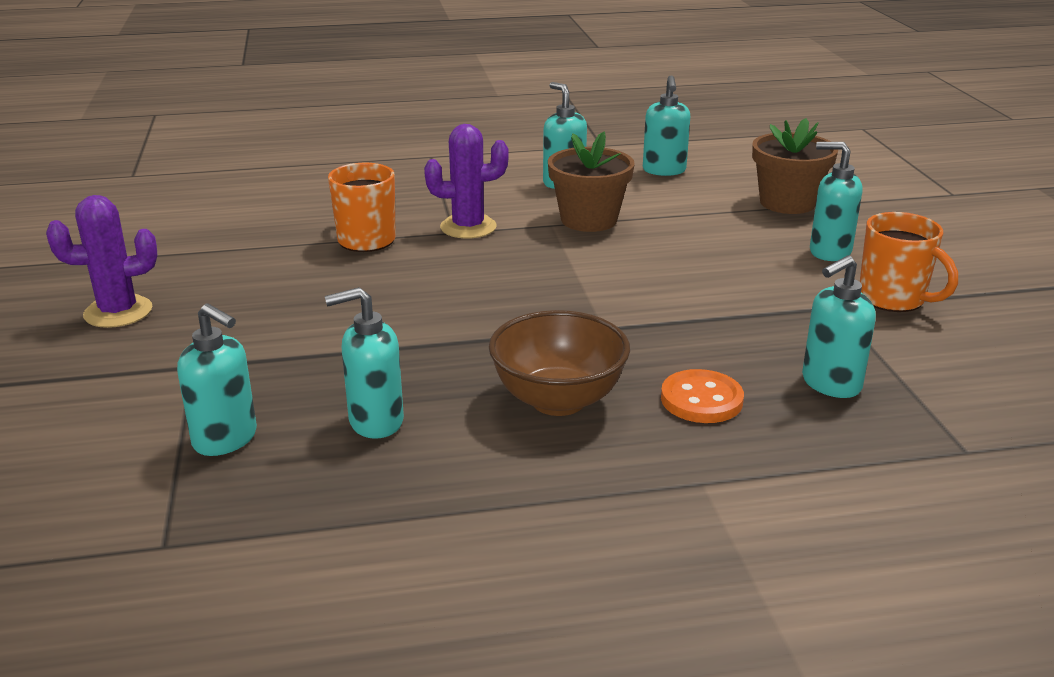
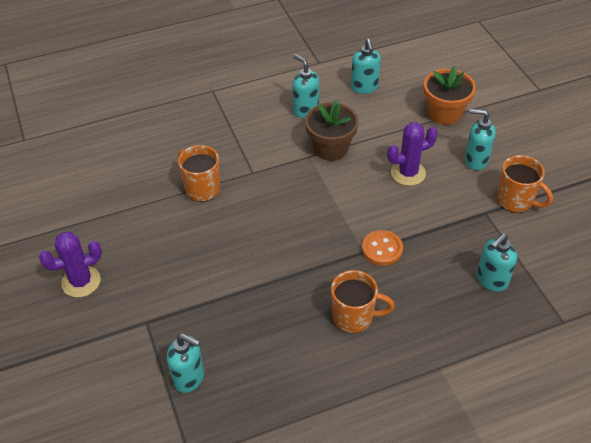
camera: 10 degrees left, 20 degrees up
turquoise soap dispenser [325,287,404,439] -> none
purple cactus [424,124,509,239] -> purple cactus moved to [387,122,438,186]
brown bowl [489,310,630,416] -> orange mug [331,270,395,333]
orange button [661,369,744,423] -> orange button moved to [362,230,403,266]
brown flower pot [752,118,838,214] -> orange flower pot [424,65,476,125]

